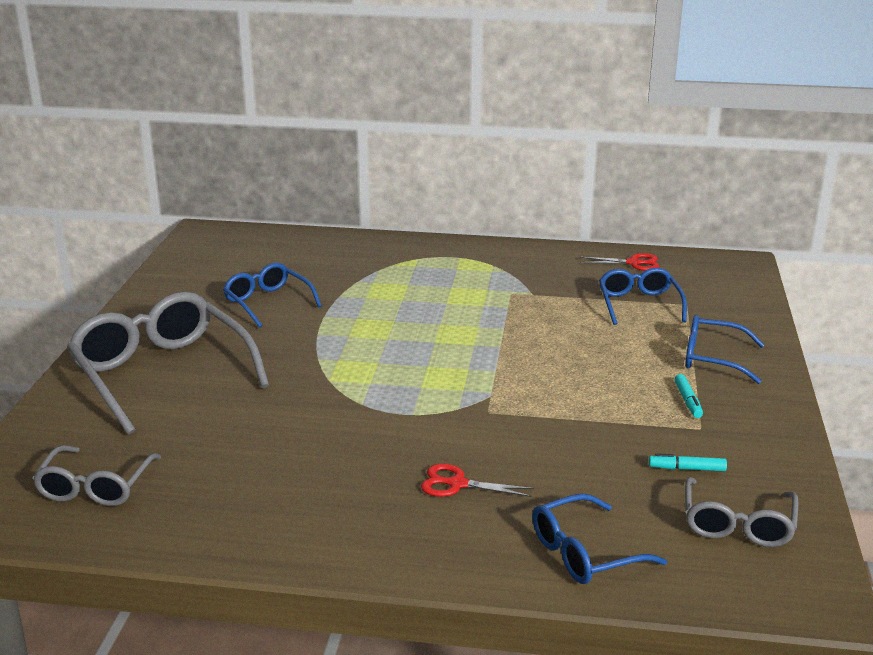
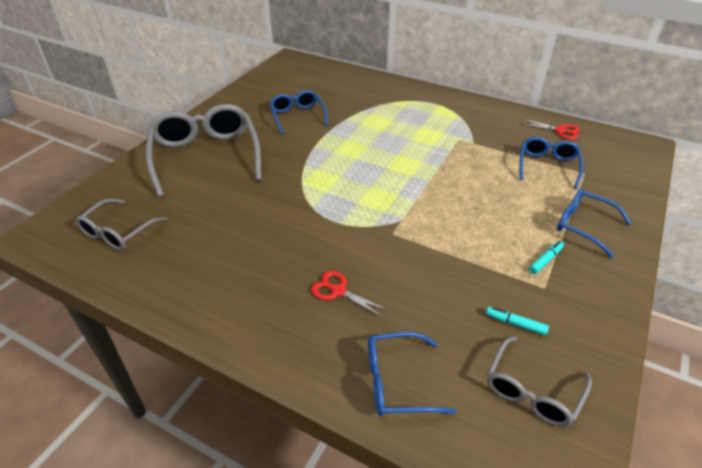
camera: 20 degrees right, 15 degrees up
turquoise marker [674,374,703,418] -> turquoise marker turned 150 degrees counterclockwise [529,241,564,274]

